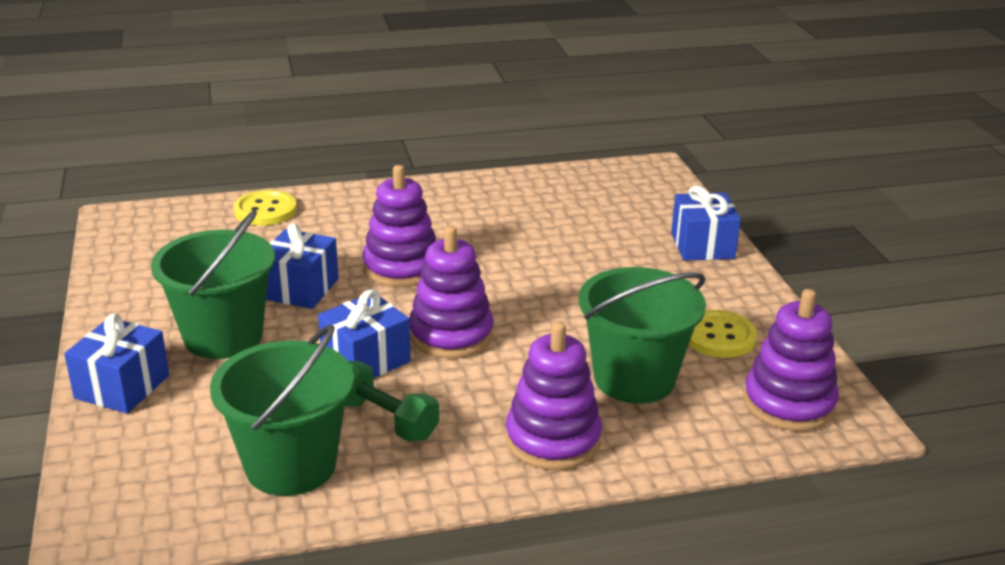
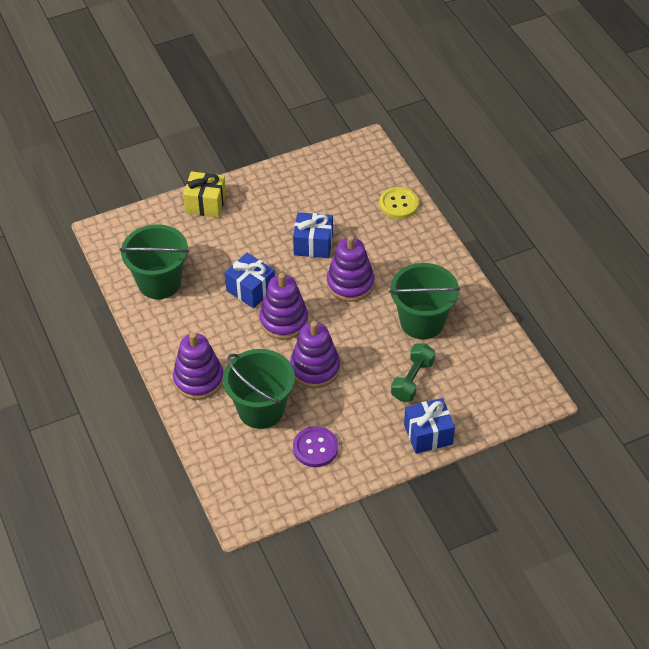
camera: 80 degrees right, 20 degrees up
blue gift [64,313,169,414] -> yellow gift [183,171,226,218]
green bucket [151,210,275,359] -> green bucket moved to [389,263,460,339]
green dumbbell [345,361,439,442] -> green dumbbell moved to [391,344,435,402]
yellow button [689,310,757,358] -> purple button [293,426,338,467]
purple stacking toy [743,289,839,431] -> purple stacking toy moved to [290,321,340,388]

